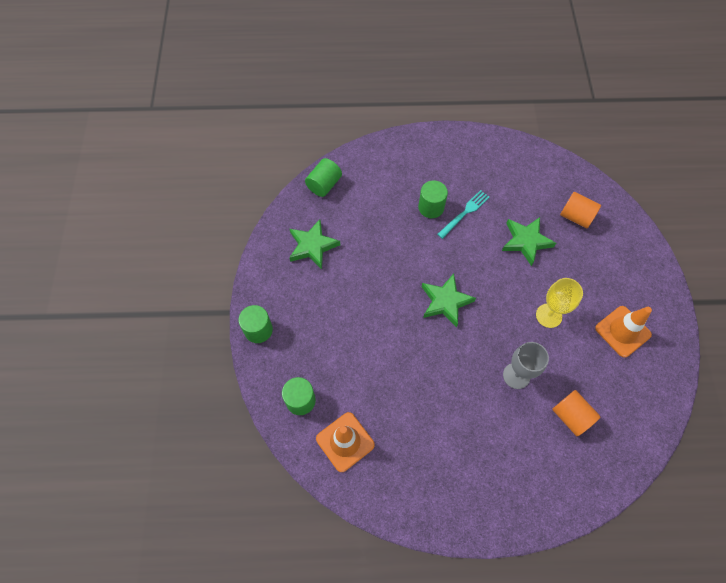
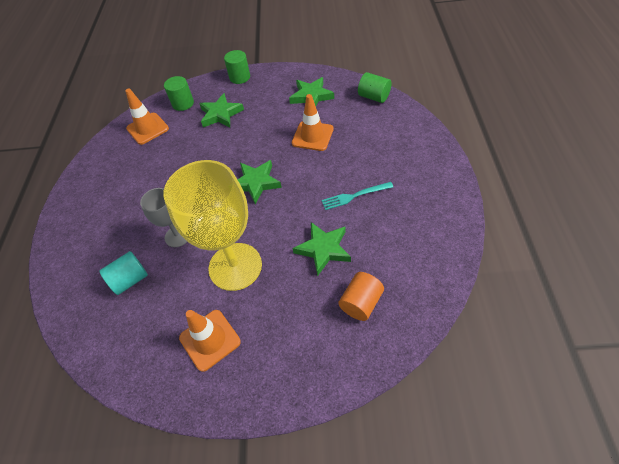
camera: 95 degrees right, 10 degrees down
green cylinder [418,180,448,218] -> none
turquoise fork [437,190,490,239] -> turquoise fork turned 120 degrees clockwise [321,182,393,210]
yellow goblet [536,278,583,328] -> yellow goblet [163,160,262,291], size x1.95
orange cylinder [552,390,600,436] -> turquoise cylinder [99,251,148,295]
none -> green star [199,93,244,128]
none -> orange traffic cone [292,94,334,151]

